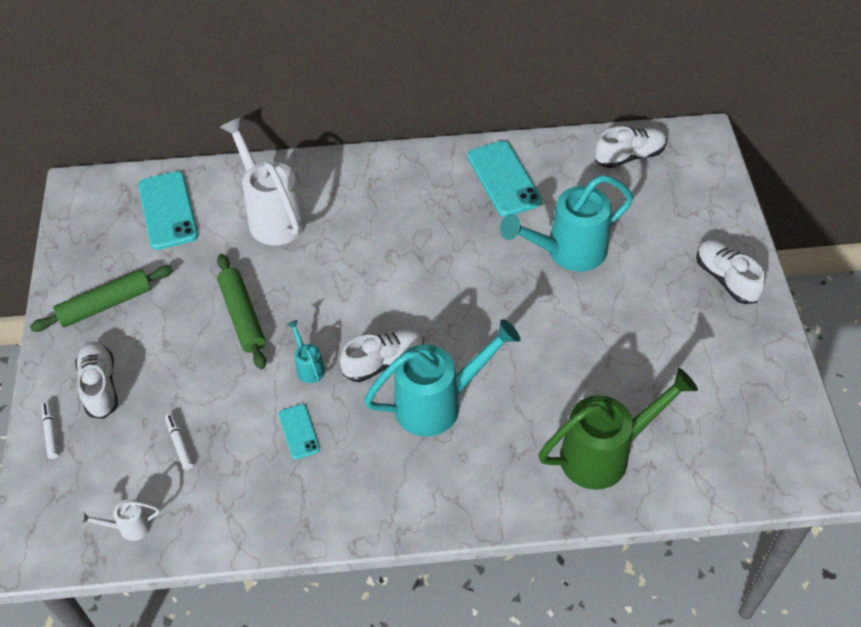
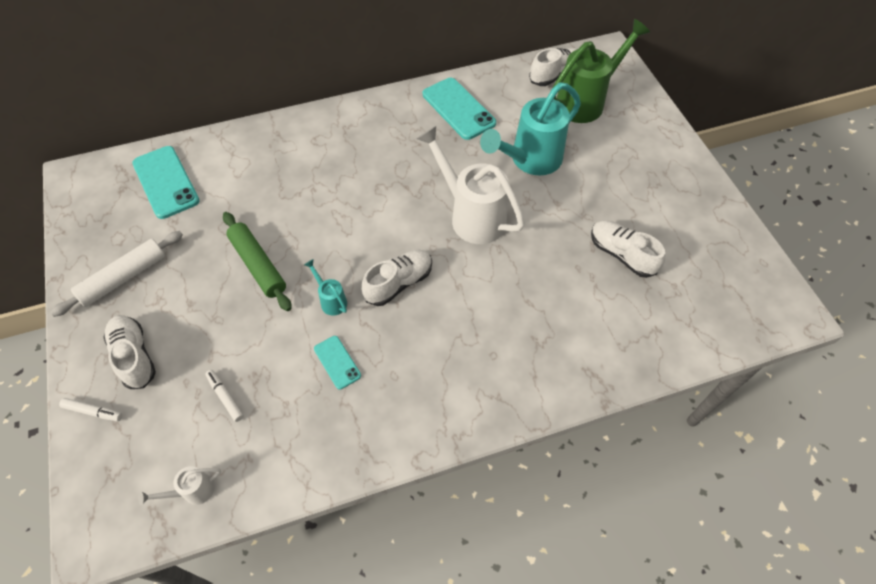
camera: 15 degrees left, 5 degrees up
green rolling pin [30,266,173,332] -> white rolling pin [50,231,183,317]
white marker [42,401,58,459] -> white marker turned 135 degrees clockwise [59,398,122,421]
white watering can [220,117,306,245] -> white watering can moved to [416,126,525,244]
turquoise watering can [364,319,520,437] -> none
green watering can [538,368,698,490] -> green watering can moved to [553,19,650,123]
white shoe [696,240,765,304] -> white shoe moved to [591,220,665,278]

